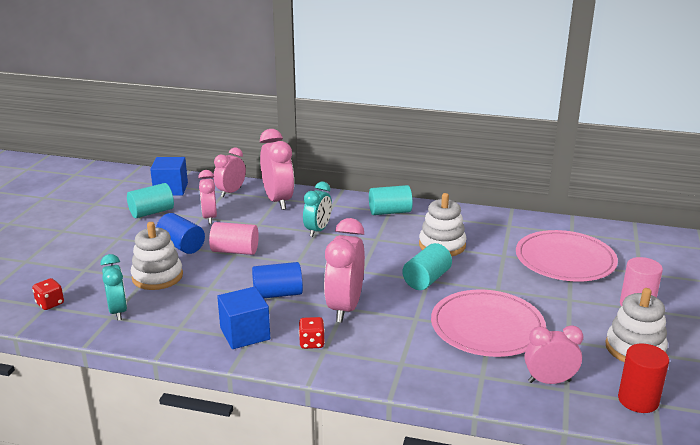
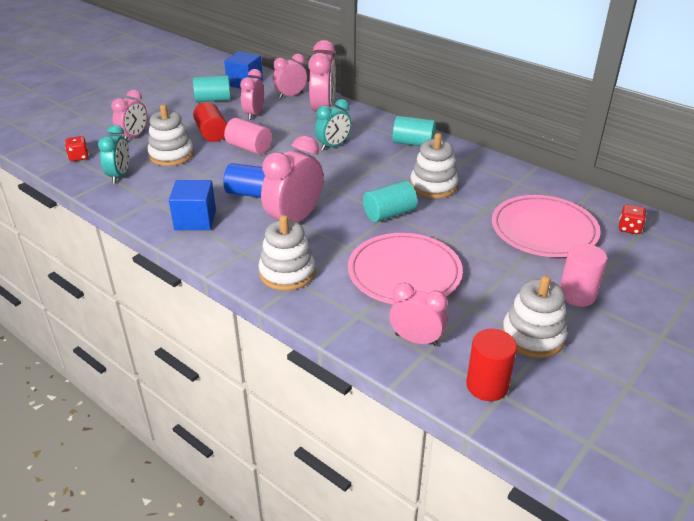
camera: 25 degrees right, 10 degrees up
blue cylinder [156,213,205,254] -> red cylinder [193,102,227,142]
red dice [299,317,325,349] -> red dice moved to [619,204,647,234]
none -> pink clock [111,90,147,141]
none -> white stacking toy [259,215,315,291]

